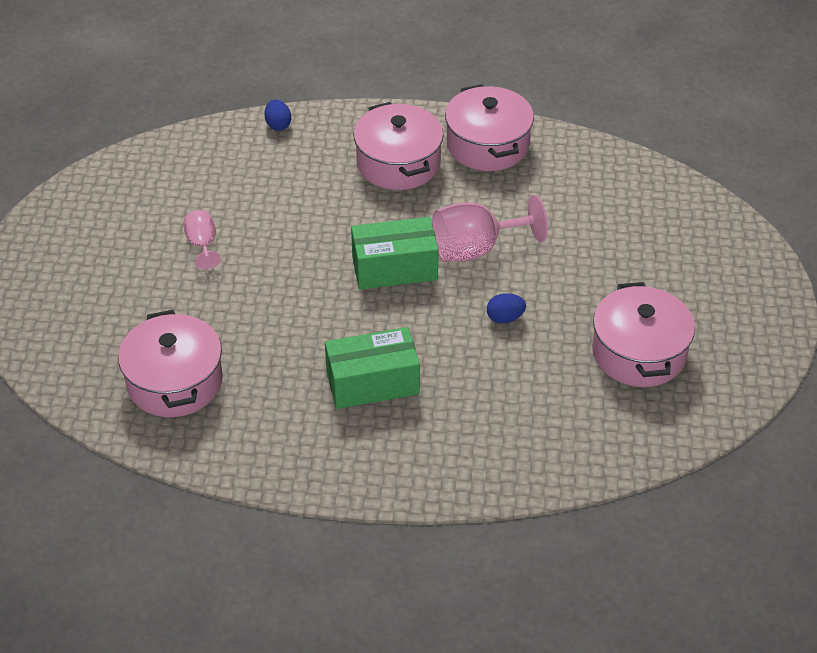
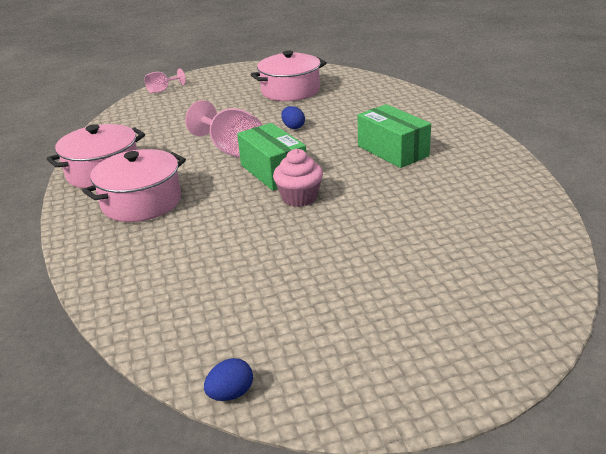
camera: 110 degrees left, 15 degrees down
pink pot [118,310,223,417] -> none
pink goblet [184,210,221,270] -> pink goblet moved to [145,68,186,93]
blue egg [264,100,291,131] -> blue egg moved to [204,358,253,401]
none -> pink cupcake [273,149,323,207]

